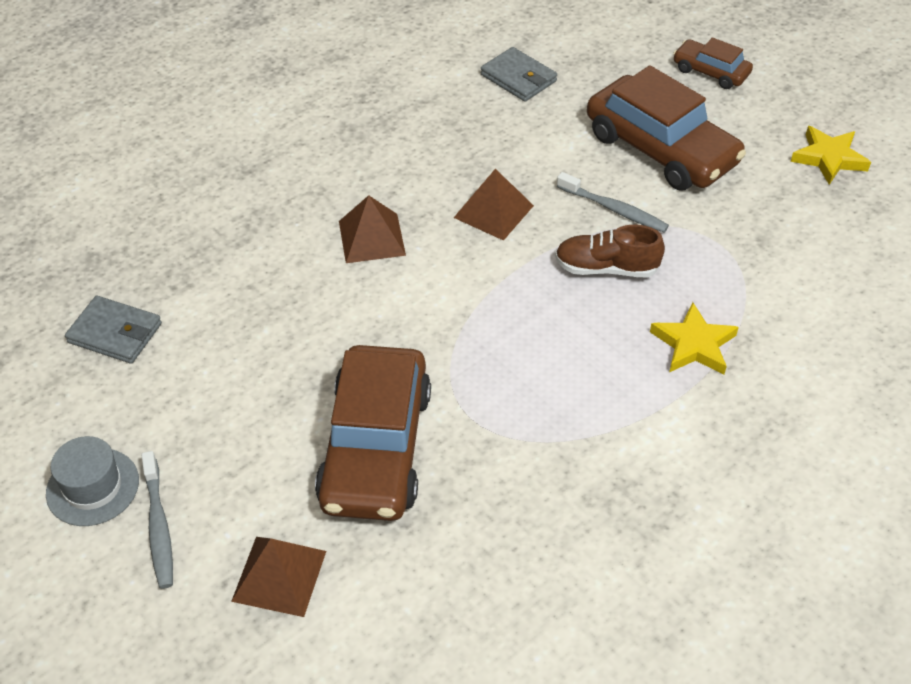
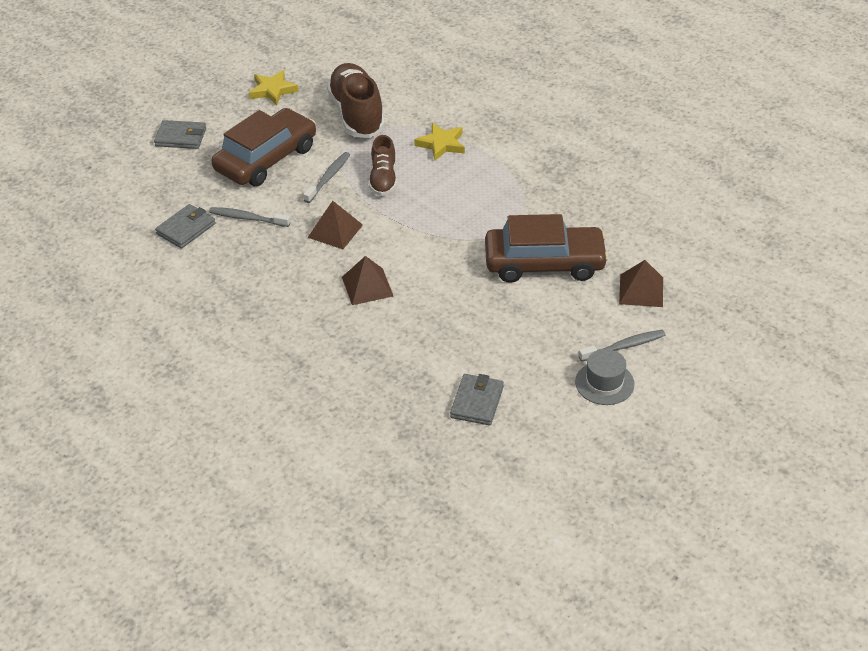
camera: 95 degrees left, 5 degrees down
brown car [673,37,753,89] -> grey wallet [154,120,206,149]
none -> grey toothbrush [209,207,290,227]
none -> brown shoe [327,63,385,138]

